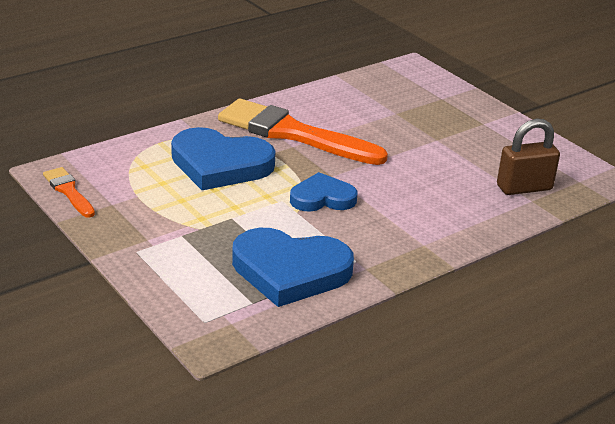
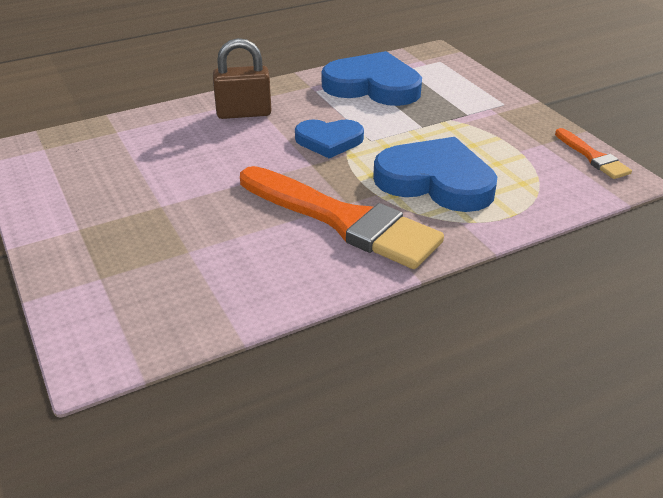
camera: 170 degrees left, 5 degrees up
brown padlock [497,119,560,195] -> brown padlock moved to [213,38,271,119]

